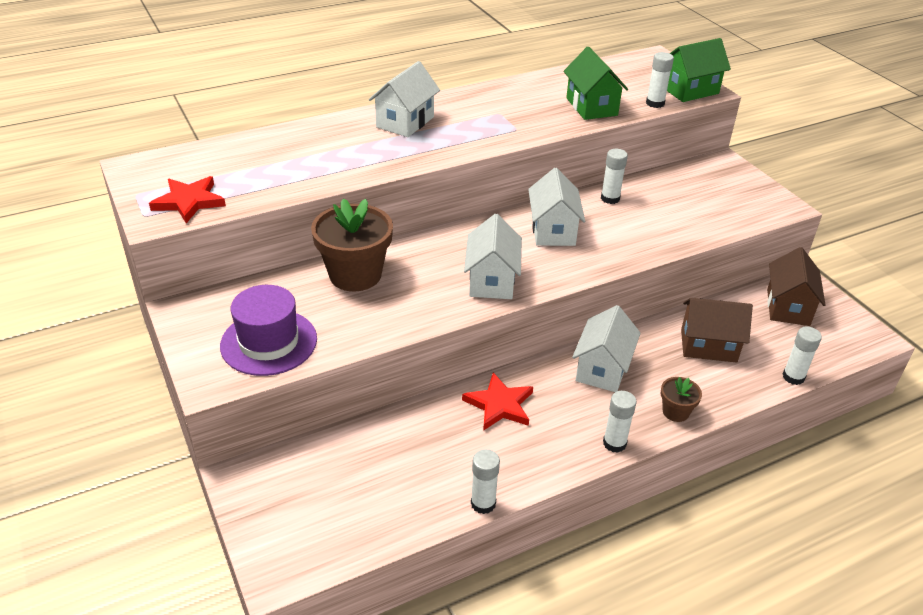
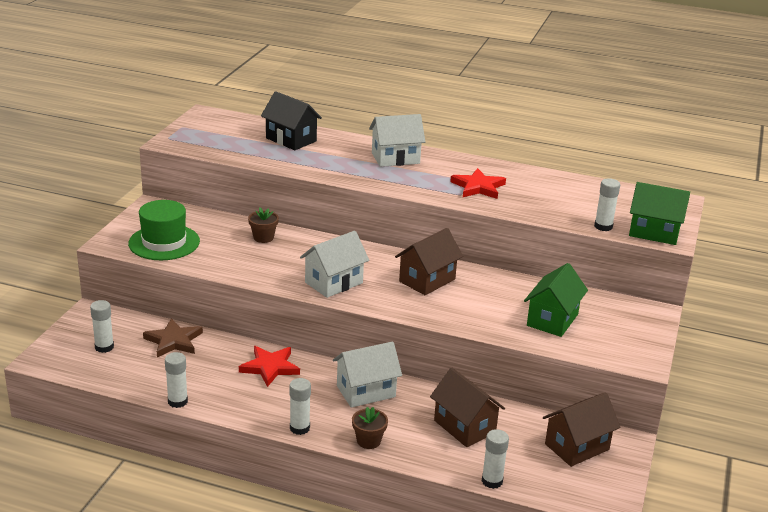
camera: 45 degrees right, 10 degrees down
red star [149,176,226,223] -> red star moved to [450,168,506,199]
purple hat [220,285,317,376] -> green hat [128,200,200,260]
brown flower pot [311,198,393,291] -> brown flower pot [248,207,279,243], size x0.49
white house [528,168,585,246] -> brown house [395,228,463,295]
green house [563,46,628,120] -> green house moved to [524,263,588,337]
white glue stick [601,149,628,204] -> white glue stick moved to [90,300,114,353]
none -> brown star [143,318,203,357]
none -> black house [261,91,322,150]

